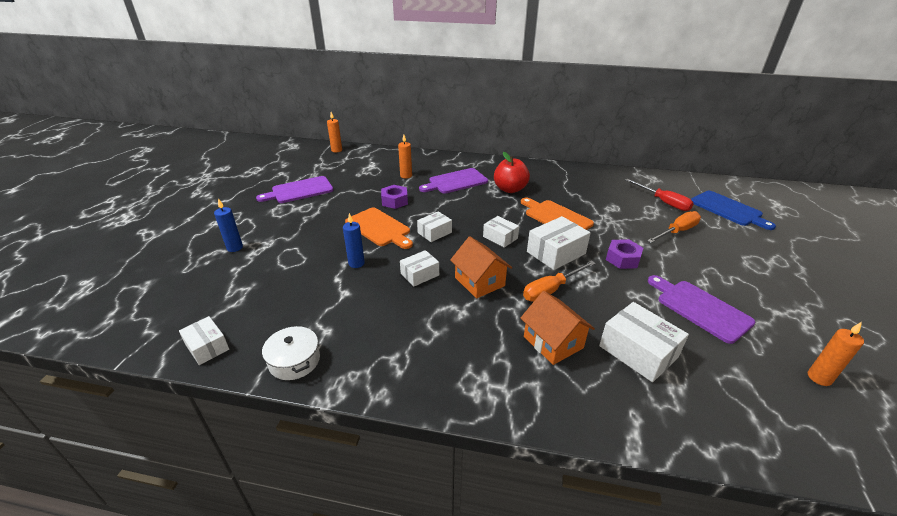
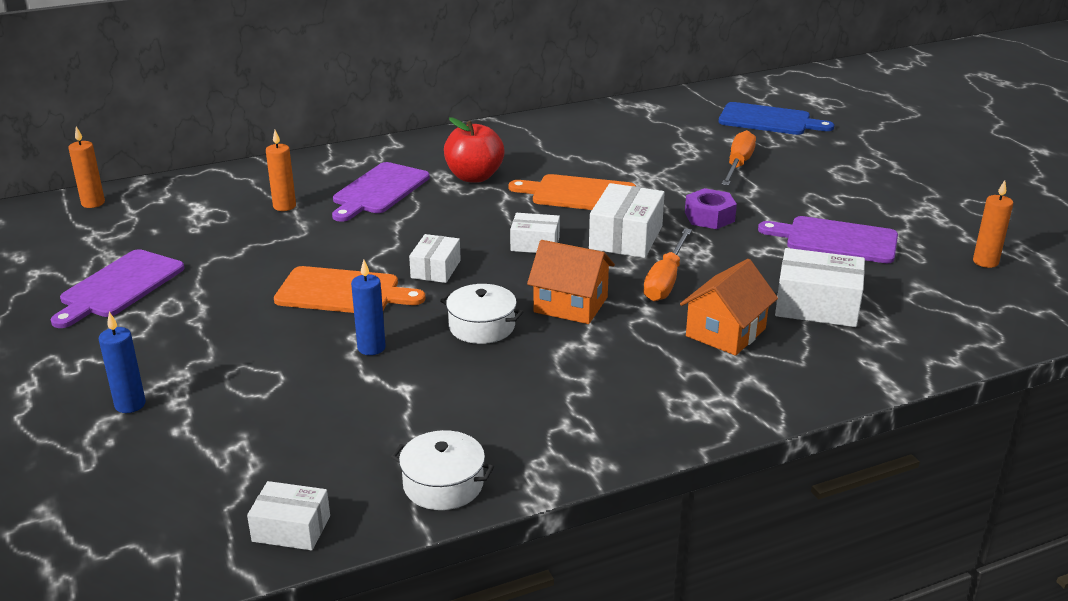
camera: 35 degrees left, 5 degrees down
purple nut [381,185,408,209] -> none
white box [400,250,439,287] -> white pot [440,284,523,344]
orange house [521,291,595,365] -> orange house turned 75 degrees counterclockwise [680,259,778,356]
red screwdriver [626,179,694,211] -> none

